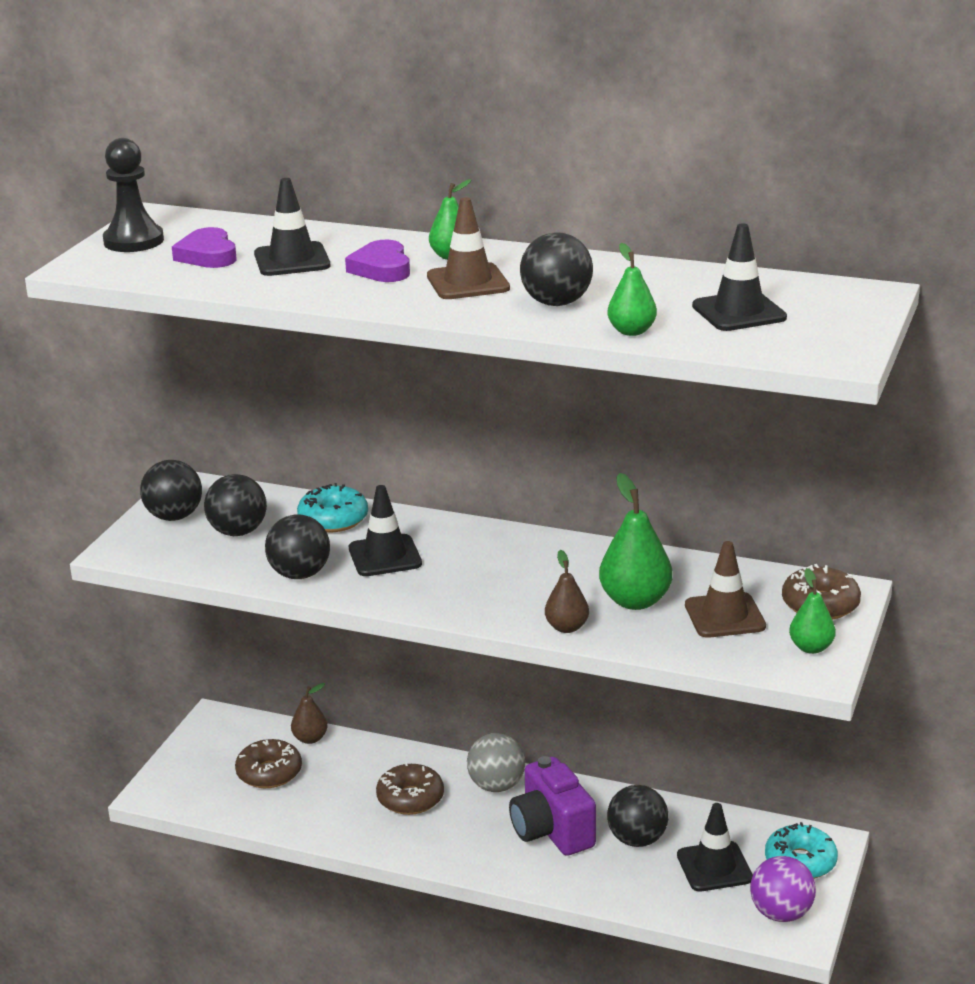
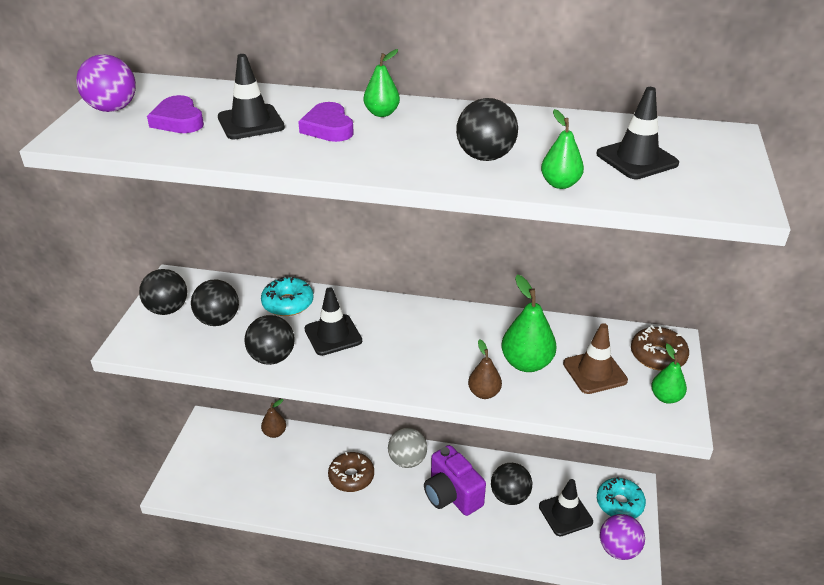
camera: 10 degrees left, 10 degrees up
black pawn [103,138,164,252] -> purple ball [76,54,136,112]
brown donut [235,739,302,788] -> none
brown traffic cone [427,197,510,299] -> none

